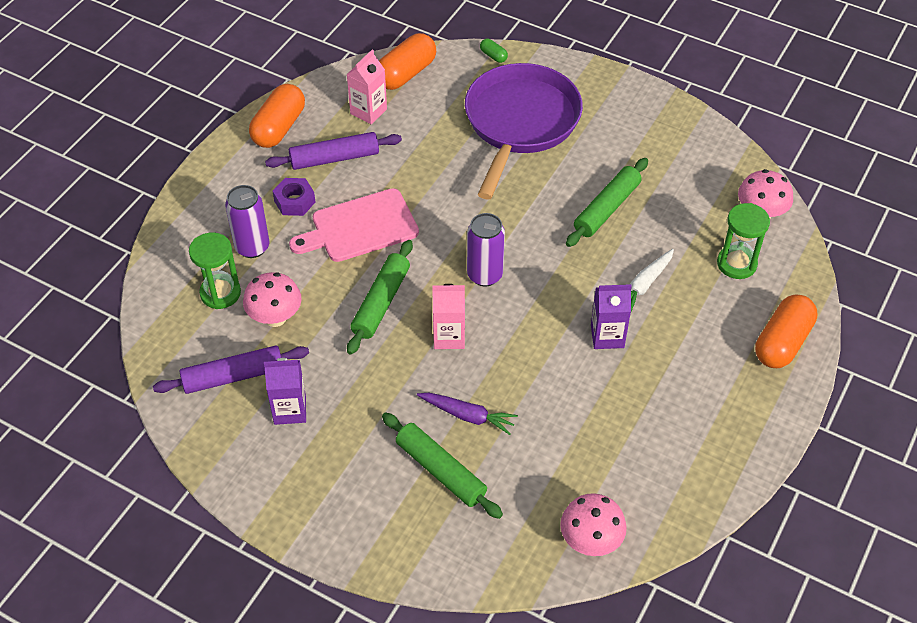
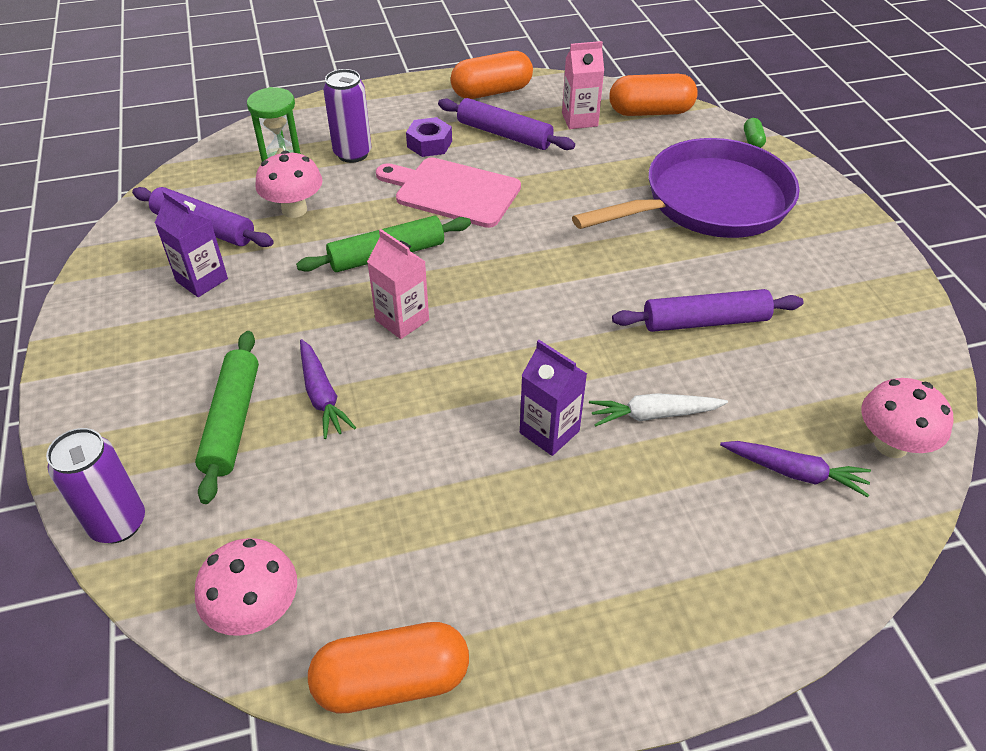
camera: 45 degrees right, 5 degrees down
purple can [467,213,505,287] -> purple can moved to [46,428,145,543]
green rolling pin [566,158,648,247] -> purple rolling pin [612,289,803,332]
green hourglass [717,203,770,279] -> purple carrot [720,441,871,497]
orange capsule [755,294,818,368] -> orange capsule moved to [308,622,469,714]

